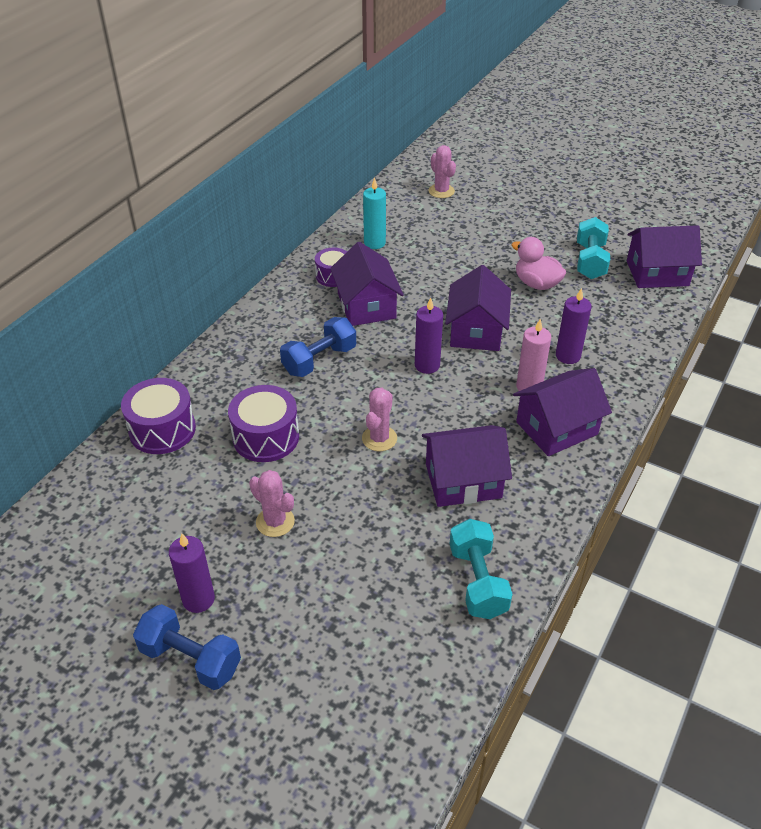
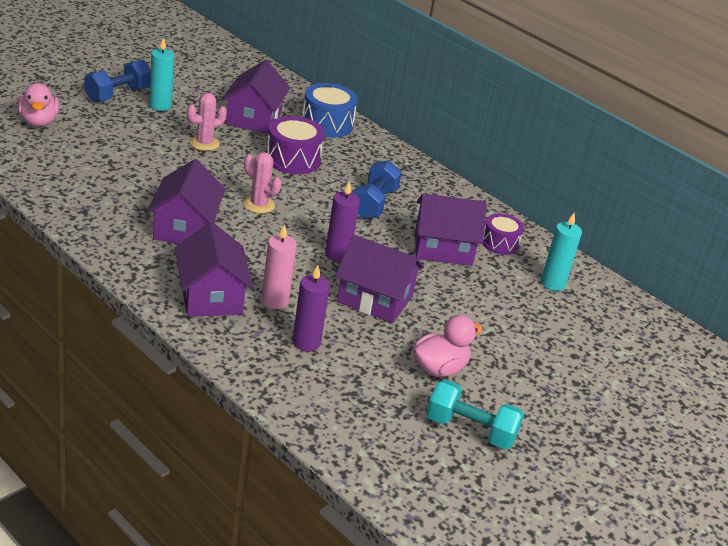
camera: 100 degrees right, 10 degrees down
purple drum [121,378,196,454] -> blue drum [302,83,358,137]
purple candle [169,534,215,613] -> turquoise candle [149,37,174,111]
blue dumbbell [280,317,356,377] -> blue dumbbell turned 45 degrees clockwise [353,160,402,219]
pink cactus [428,145,456,198] -> none
turquoise dumbbell [450,519,513,619] -> none
purple house [627,225,702,288] -> purple house moved to [222,60,290,134]
none -> pink duck [17,83,59,127]

